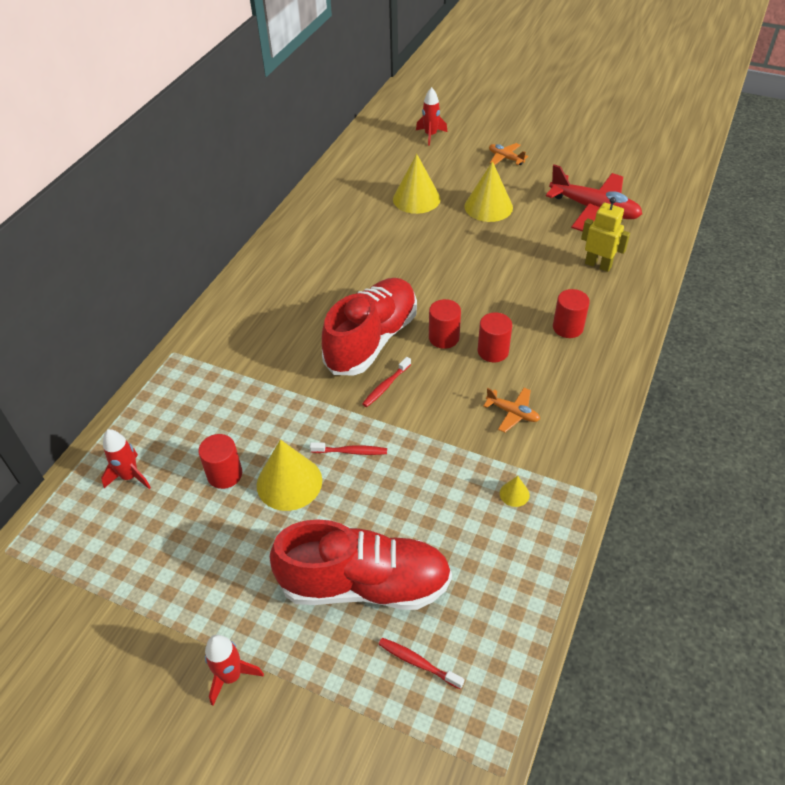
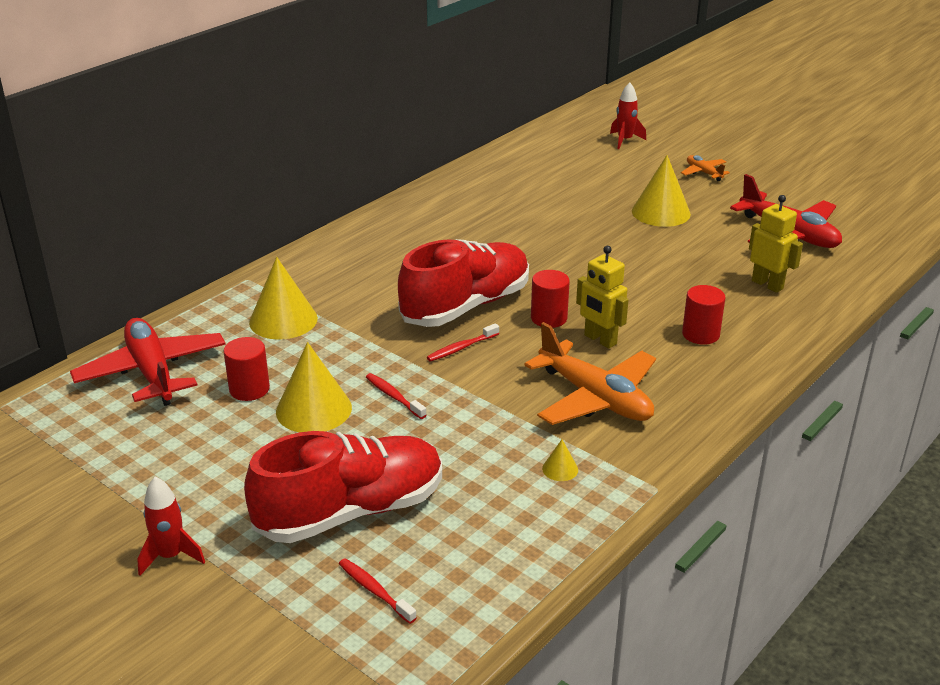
camera: 15 degrees right, 15 degrees down
red rocket [101,429,151,489] -> red plane [70,318,226,406]
red shoe [270,519,452,610] -> red shoe turned 45 degrees counterclockwise [244,431,442,543]
red toothbrush [310,442,387,455] -> red toothbrush turned 150 degrees counterclockwise [366,373,426,419]
yellow cone [393,154,441,214] -> yellow cone moved to [249,257,318,340]
red cylinder [478,312,512,362] -> yellow robot [576,246,628,349]
orange plane [483,388,540,432] -> orange plane [524,322,656,425], size x2.09

